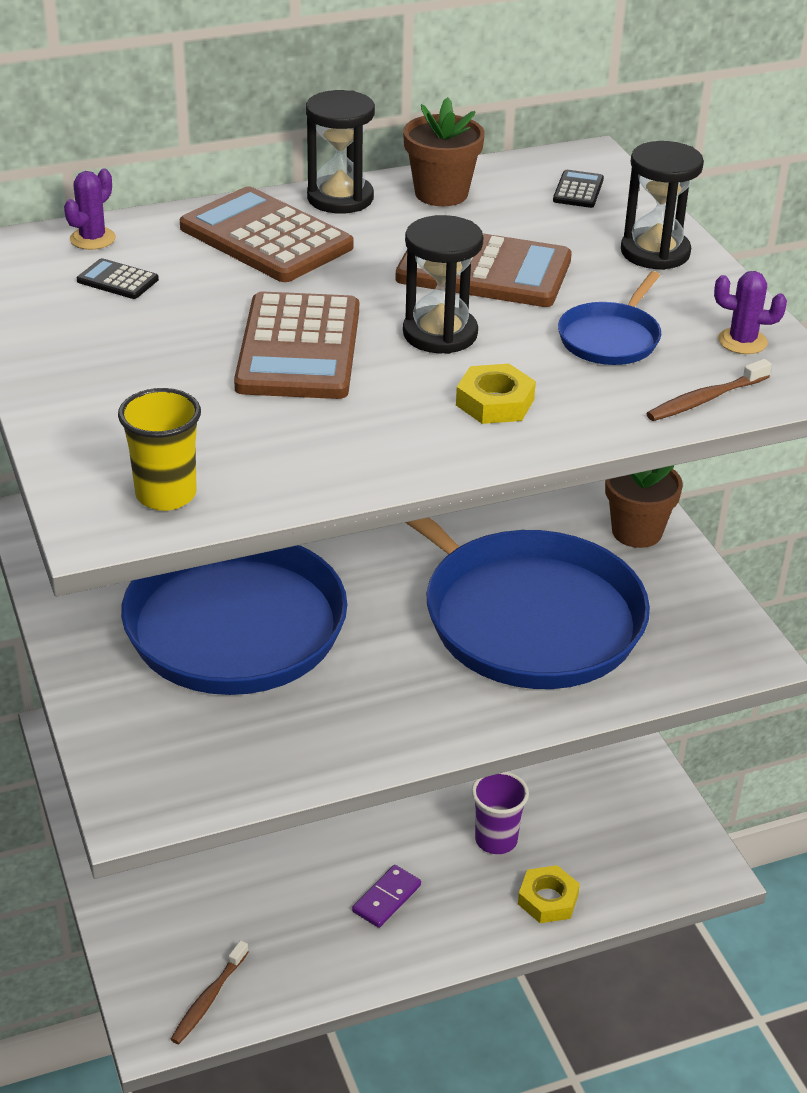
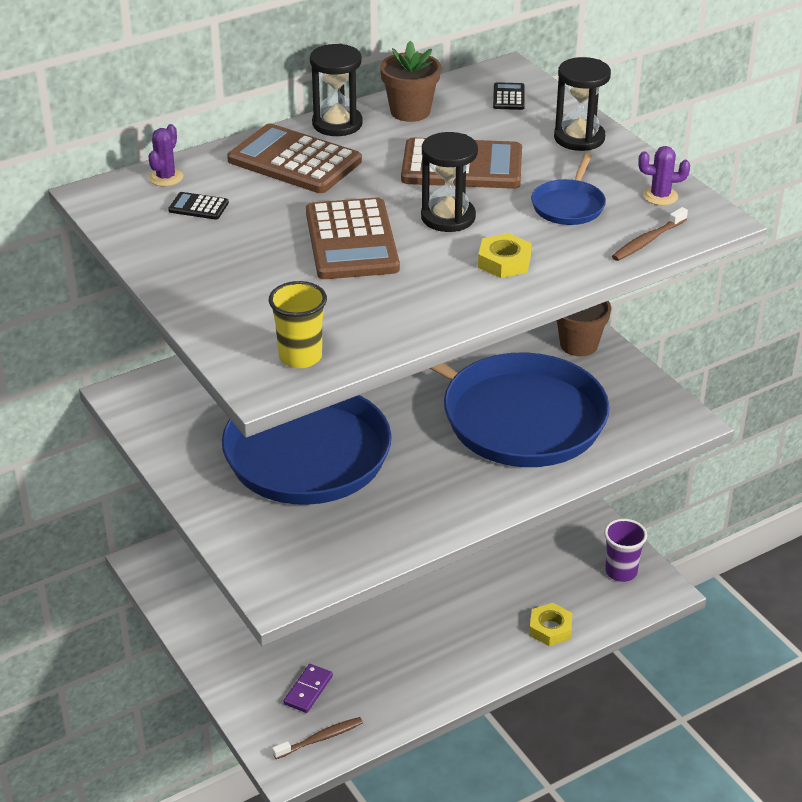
camera: 10 degrees left, 0 degrees up
brown toothbrush [170,940,249,1044] -> brown toothbrush turned 135 degrees counterclockwise [272,717,363,759]
purple domino [352,865,421,928] -> purple domino moved to [284,664,333,713]
purple cup [472,772,529,854] -> purple cup moved to [604,519,647,582]

